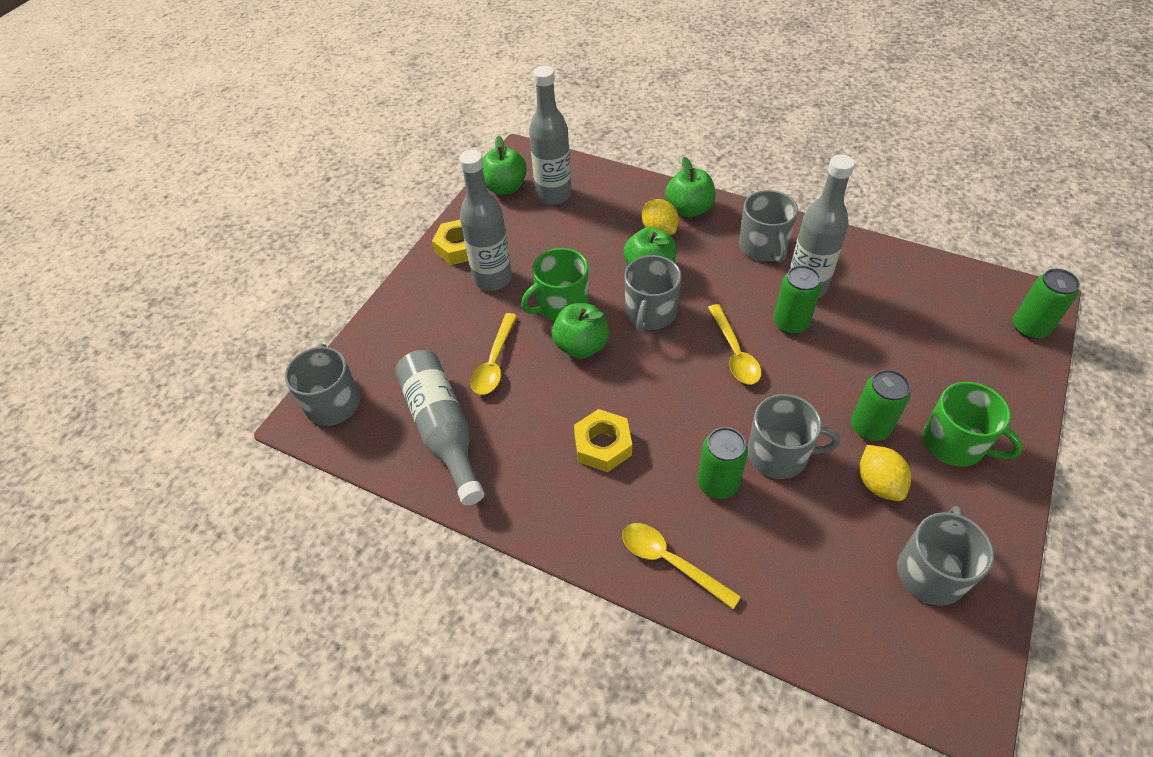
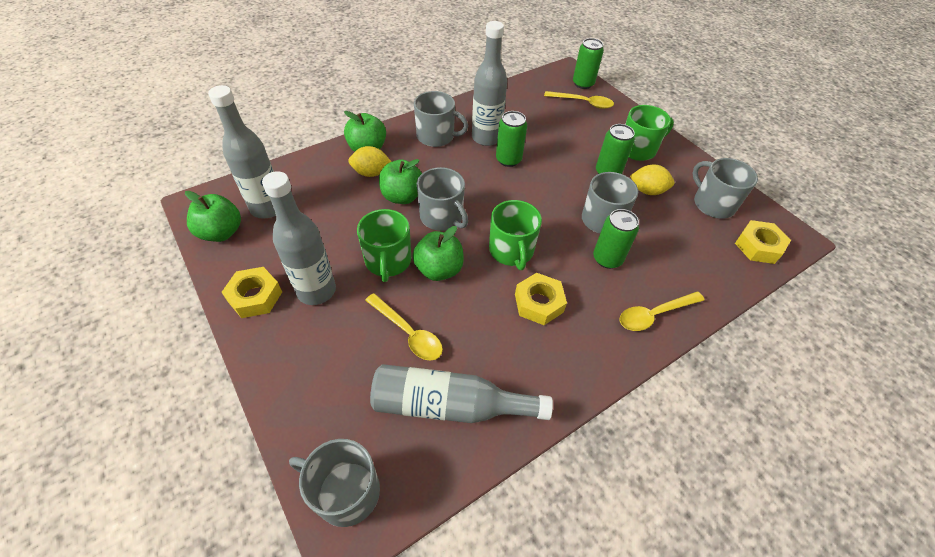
camera: 65 degrees left, 0 degrees up
yellow spoon [708,304,761,385] -> yellow spoon moved to [544,91,614,109]
none -> green mug [489,200,542,270]
none -> yellow nut [735,220,791,264]

